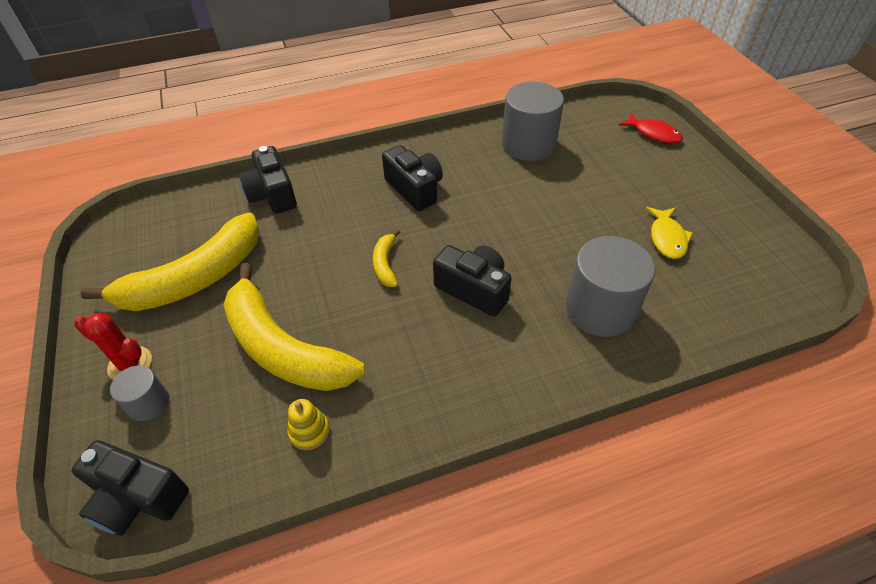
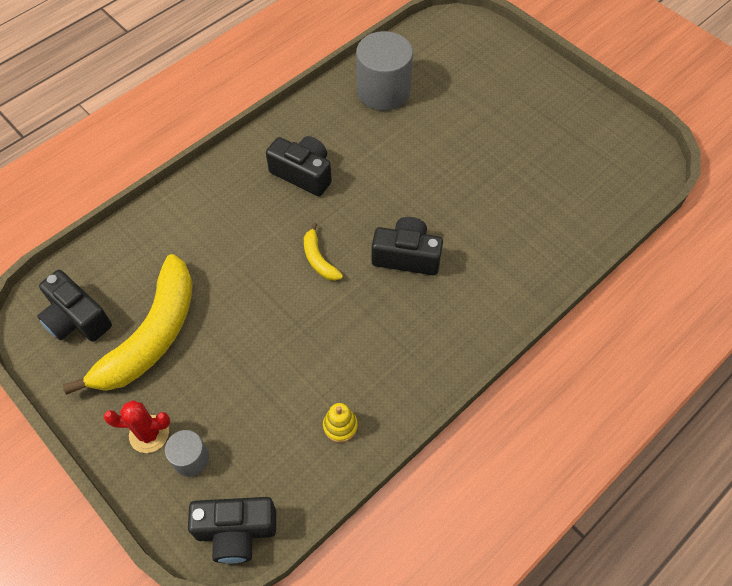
camera: 25 degrees left, 10 degrees up
yellow banana [224,263,365,391] -> none
black camera [239,146,297,214] -> black camera moved to [37,270,112,342]
grey cylinder [566,236,655,337] -> none
red fish [619,113,683,144] -> none
yellow fish [646,207,693,259] -> none

